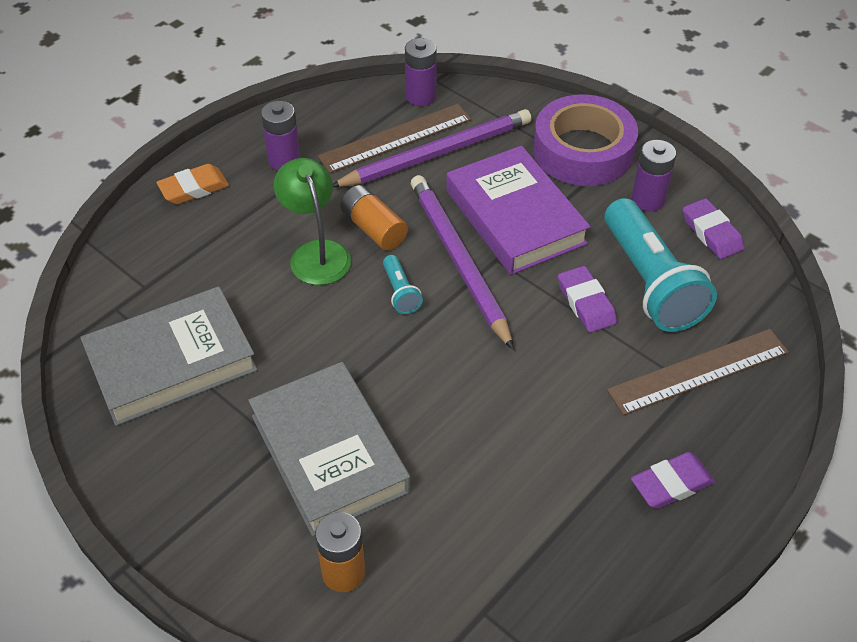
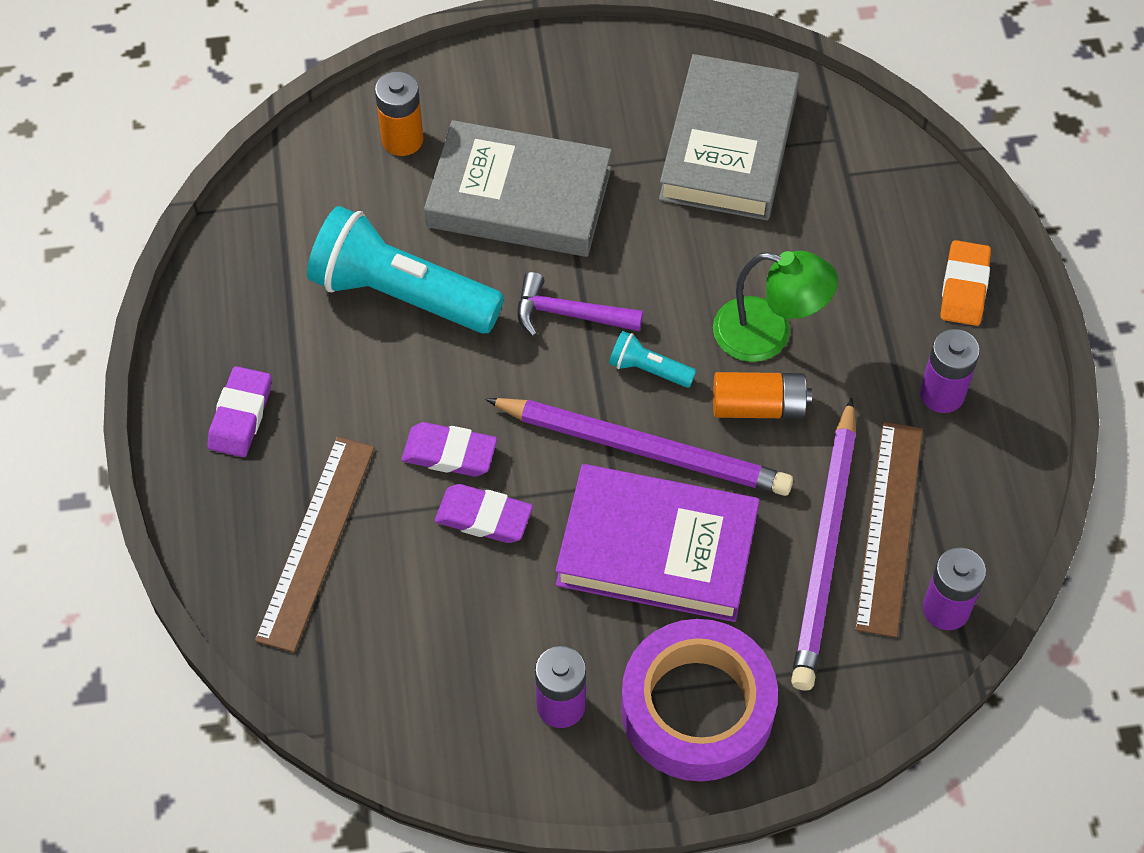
camera: 130 degrees right, 10 degrees up
turquoise flashlight [605,198,717,332] -> turquoise flashlight moved to [307,206,504,334]
purple eraser [683,198,744,259] -> purple eraser moved to [401,422,497,476]
none -> purple hammer [517,272,643,337]

